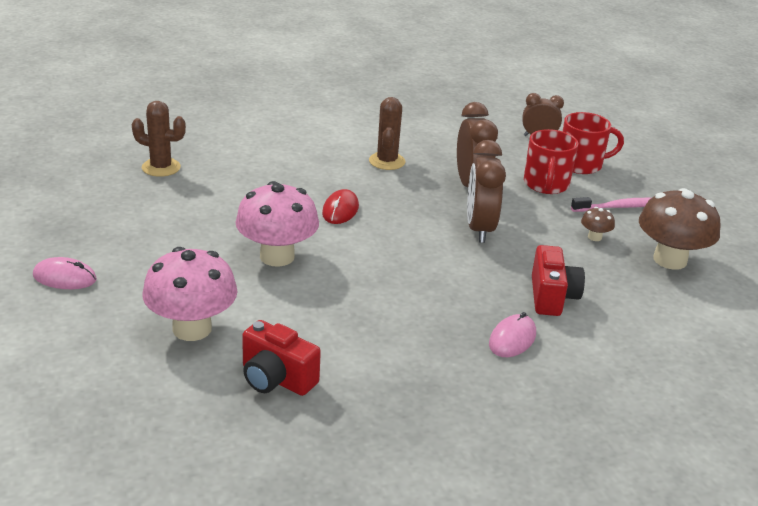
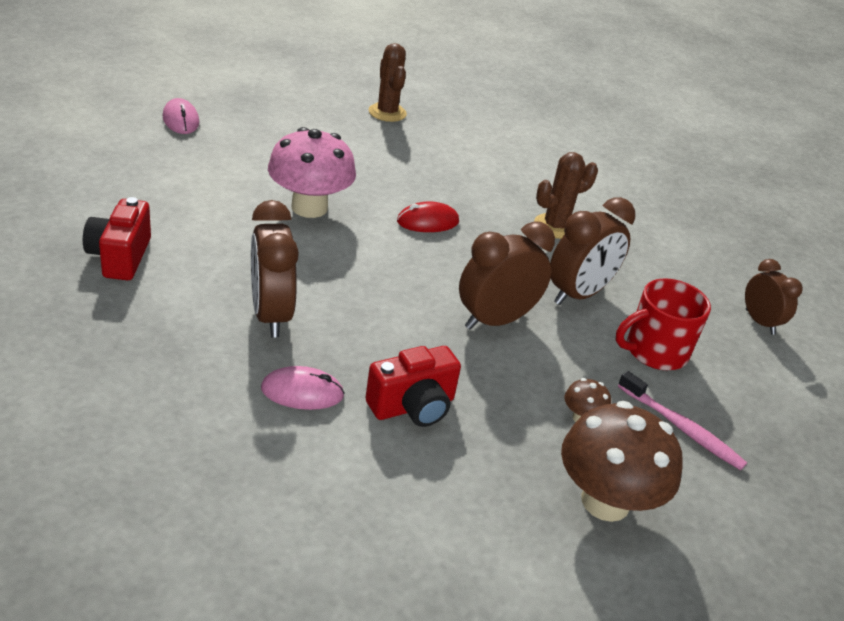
camera: 55 degrees right, 5 degrees up
pink mushroom [143,247,238,341] -> none
red mug [563,112,624,174] -> none
none -> brown clock [251,200,299,337]

